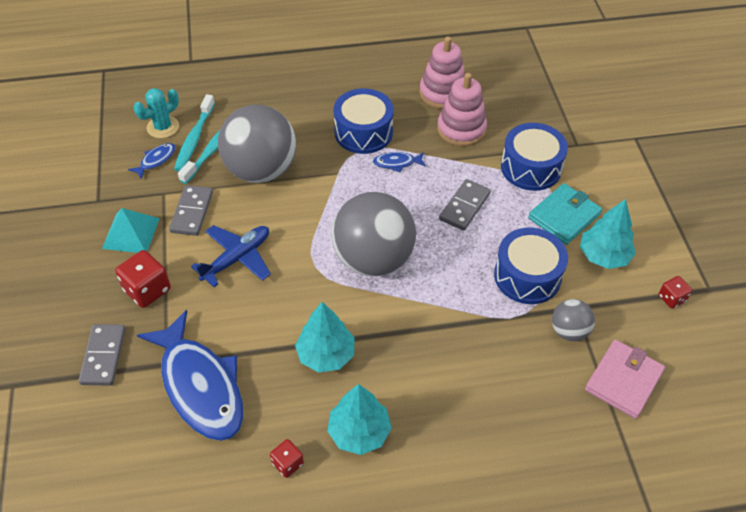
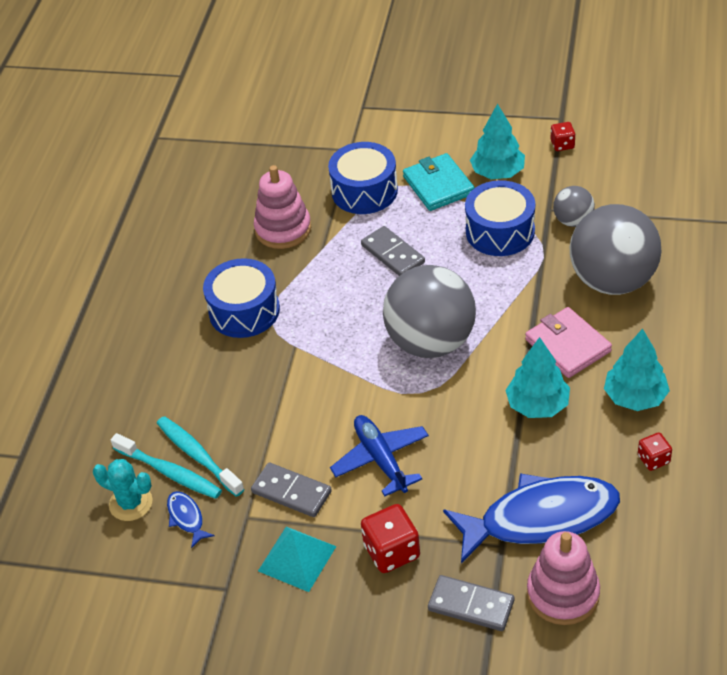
camera: 65 degrees left, 5 degrees down
turquoise cactus [134,88,179,138] -> turquoise cactus turned 45 degrees counterclockwise [93,459,153,521]
grey ball [218,105,296,183] -> grey ball moved to [570,204,661,295]
blue fish [373,152,426,173] -> none
pink stacking toy [419,37,465,109] -> pink stacking toy moved to [527,531,600,625]
pink wallet [585,340,665,419] -> pink wallet moved to [525,307,612,378]

